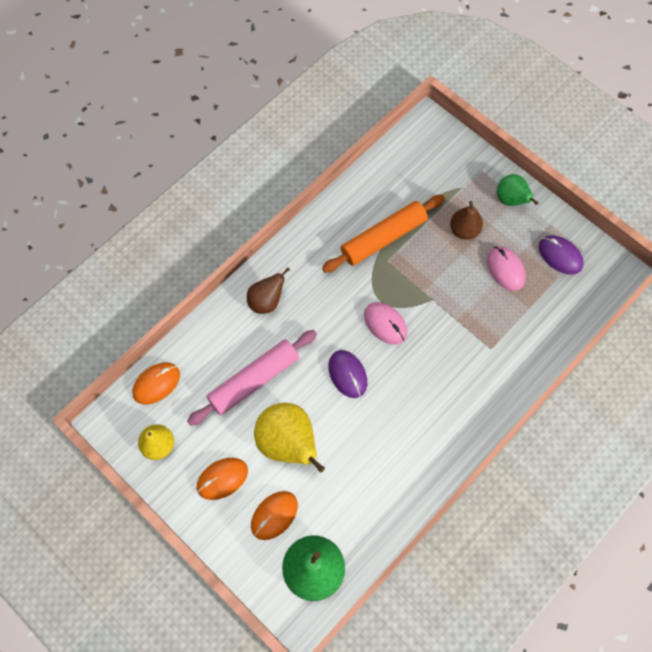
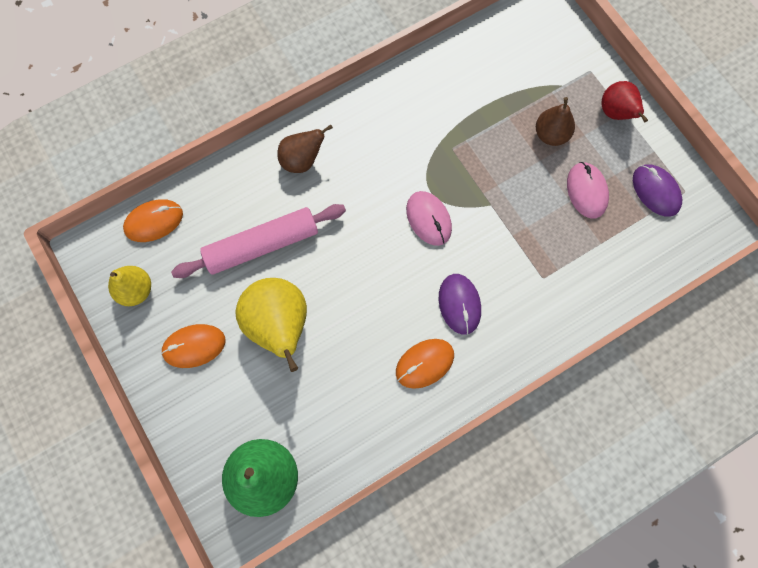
camera: 15 degrees right, 5 degrees up
orange mouse [251,491,298,540] -> orange mouse moved to [396,339,454,389]
orange rolling pin [322,195,445,273] -> none
purple mouse [328,350,367,398] -> purple mouse moved to [439,274,481,335]
green pear [497,174,539,206] -> red pear [601,81,648,122]

